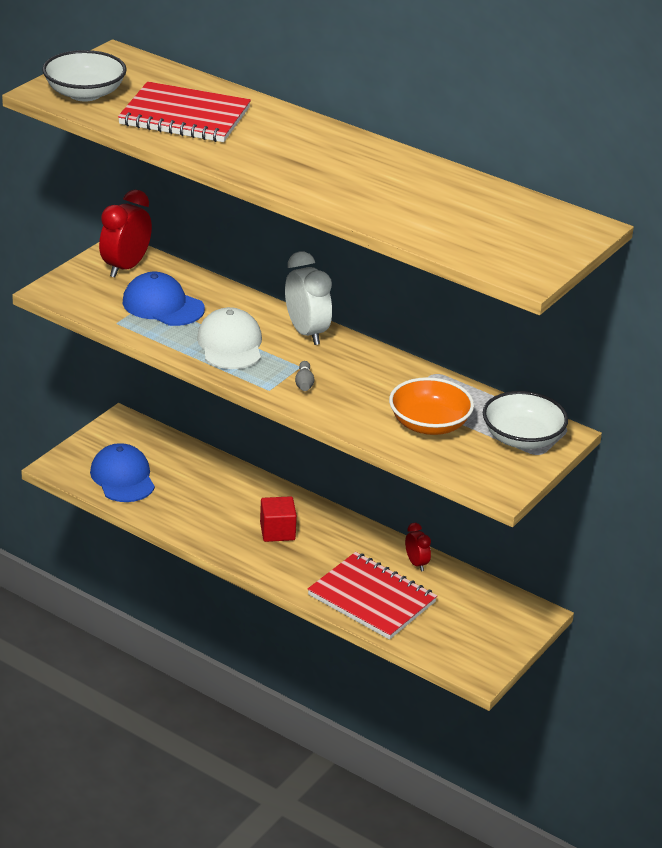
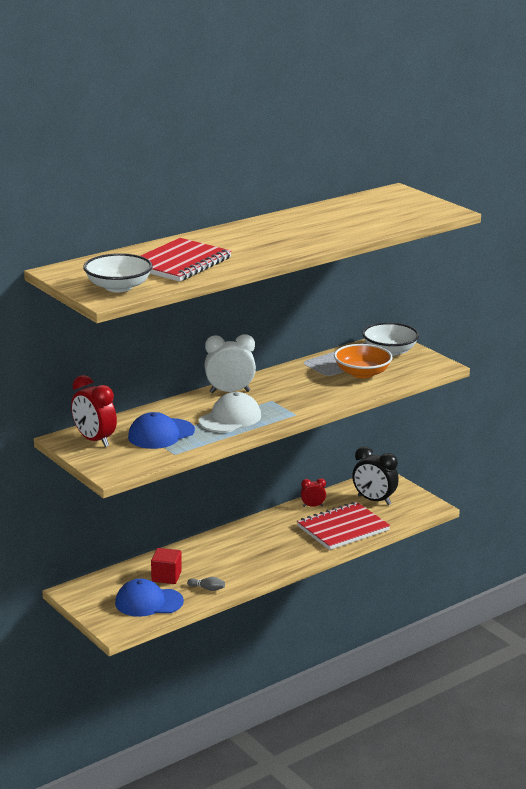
camera: 70 degrees left, 10 degrees down
white cap [197,307,262,369] -> white cap turned 120 degrees clockwise [199,392,261,432]
red cube [260,496,297,542] -> red cube moved to [151,548,182,584]
grey bowling pin [295,361,314,391] -> grey bowling pin moved to [187,577,225,591]
none -> black clock [352,446,399,505]

